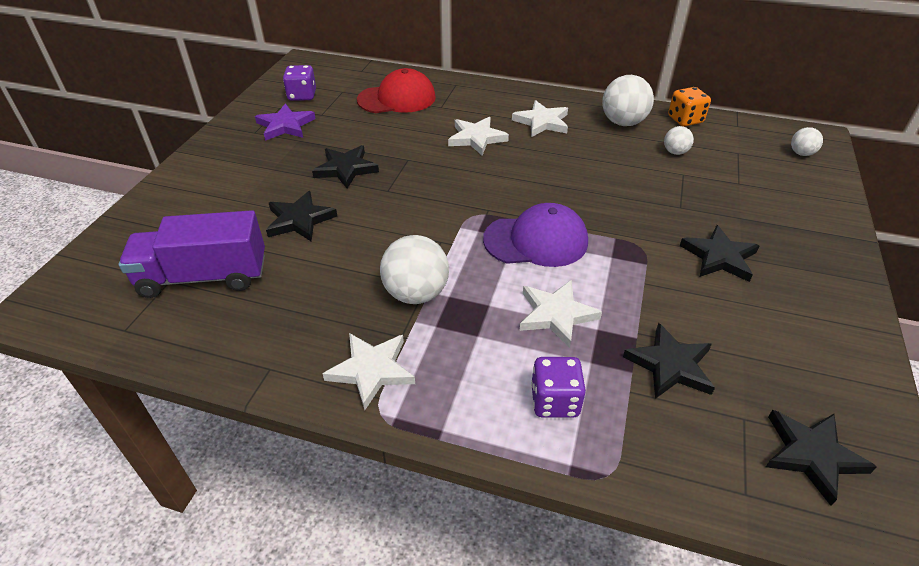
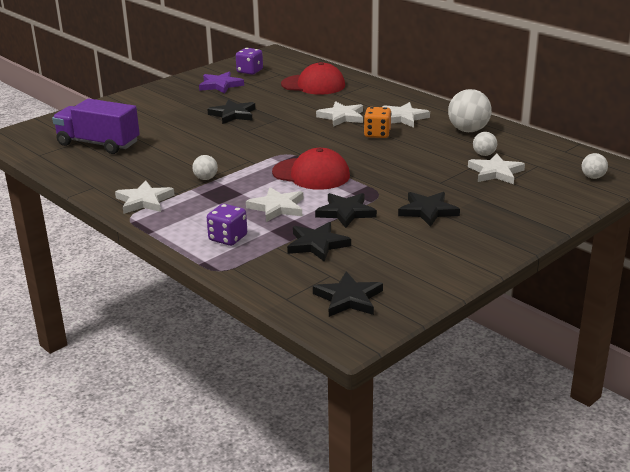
camera: 30 degrees right, 15 degrees down
black star [266,191,337,242] -> black star moved to [315,193,377,228]
white ball [380,235,449,304] -> white ball [192,155,218,180], size x0.54
purple cap [483,203,588,267] -> red cap [272,148,350,190]
orange dice [668,87,711,127] -> orange dice moved to [364,107,391,138]
none -> white star [468,153,525,184]

